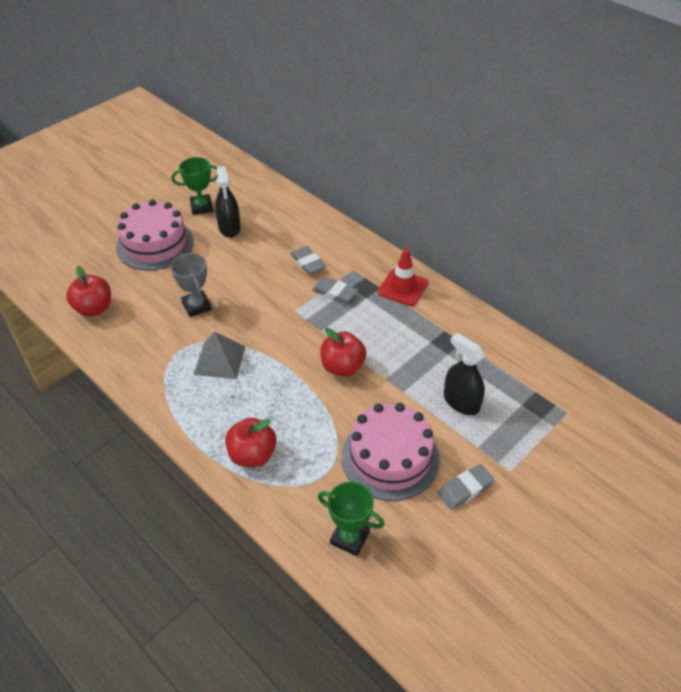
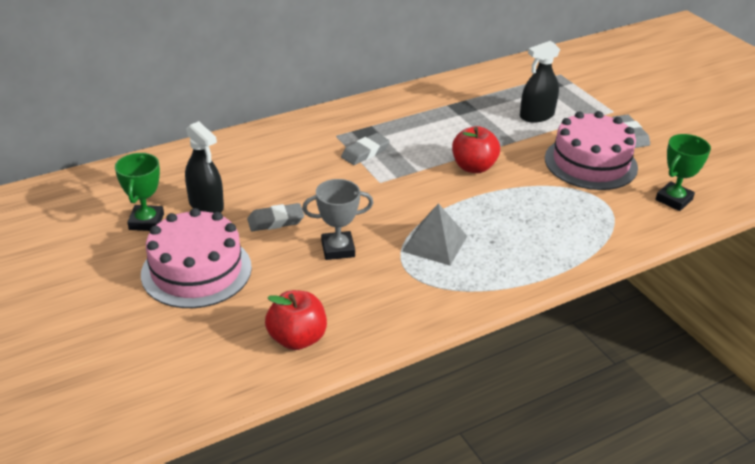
camera: 75 degrees left, 10 degrees down
black spray bottle [215,166,241,238] -> black spray bottle turned 45 degrees clockwise [185,121,224,213]
red apple [225,418,276,467] -> none
grey eraser [291,246,326,274] -> grey eraser moved to [247,203,304,231]
red traffic cone [378,249,428,306] -> none

